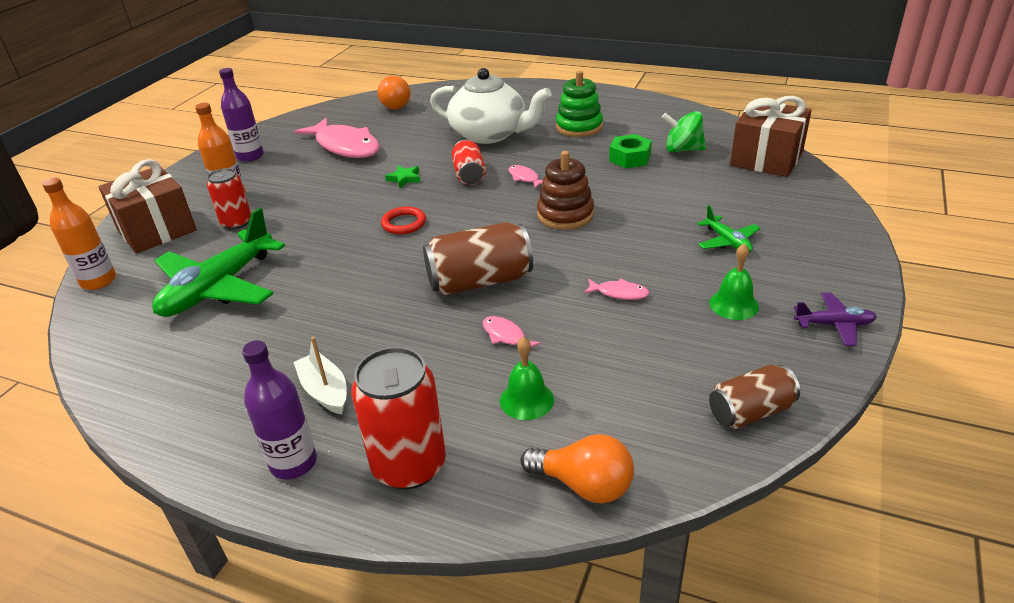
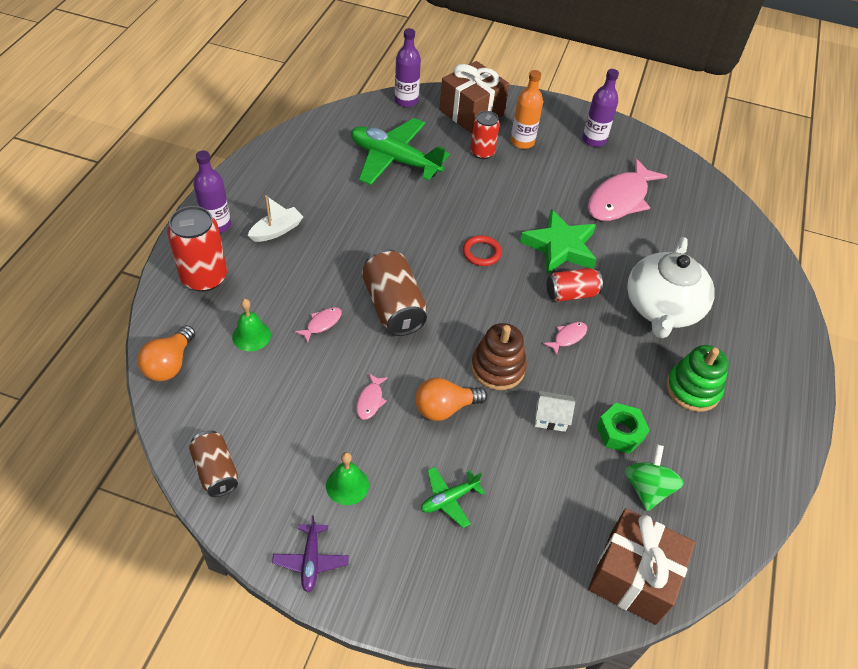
camera: 80 degrees right, 15 degrees up
orange bottle [42,178,116,290] -> purple bottle [395,28,421,107]
orange light bulb [378,76,410,109] -> orange light bulb moved to [415,377,488,421]
green star [385,166,421,188] -> green star [520,209,596,274], size x2.30
none -> white house [535,391,575,432]

